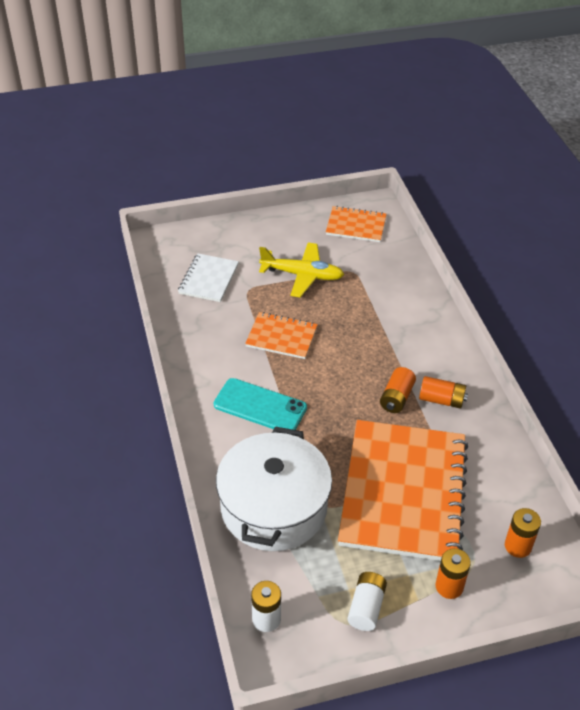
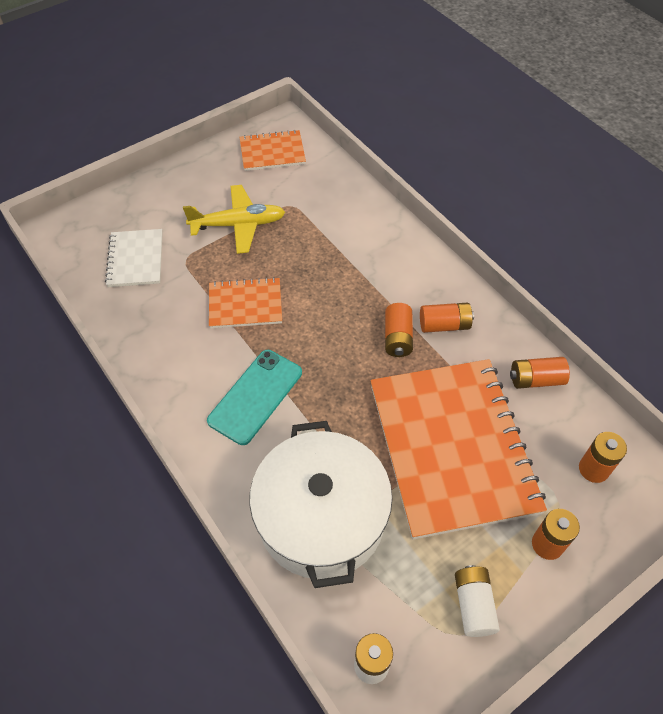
camera: 20 degrees left, 10 degrees up
turquoise phone [214,378,307,430] -> turquoise phone turned 60 degrees counterclockwise [207,350,302,445]
none -> orange battery [510,357,570,389]

